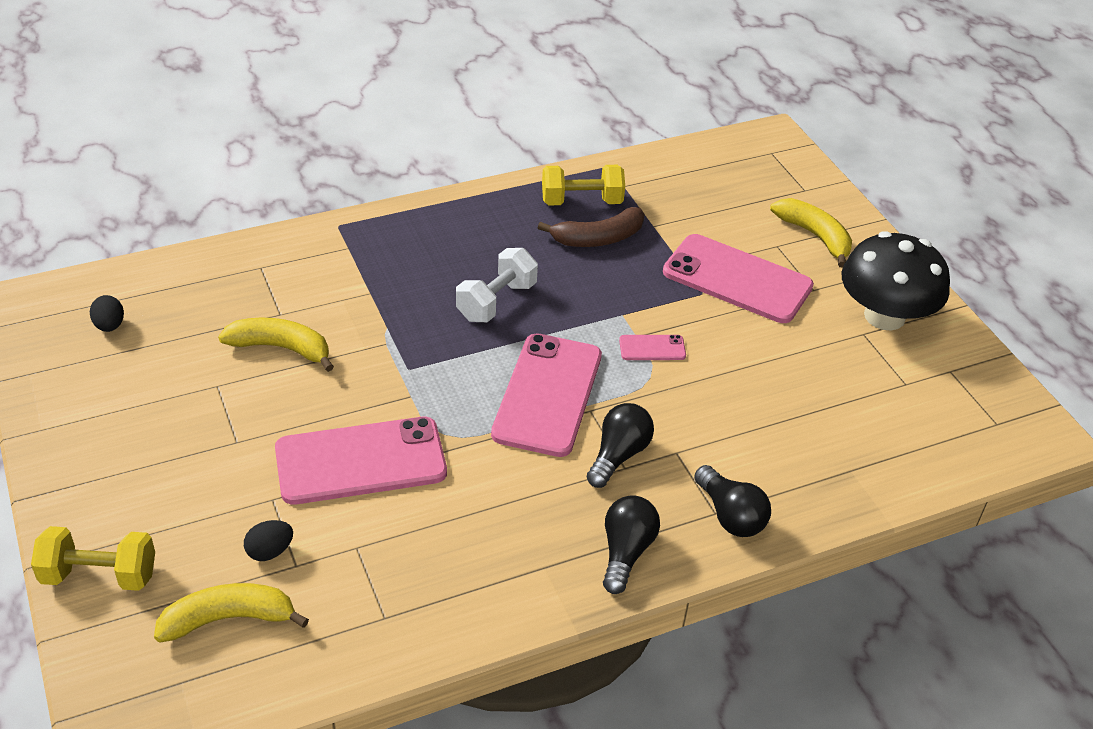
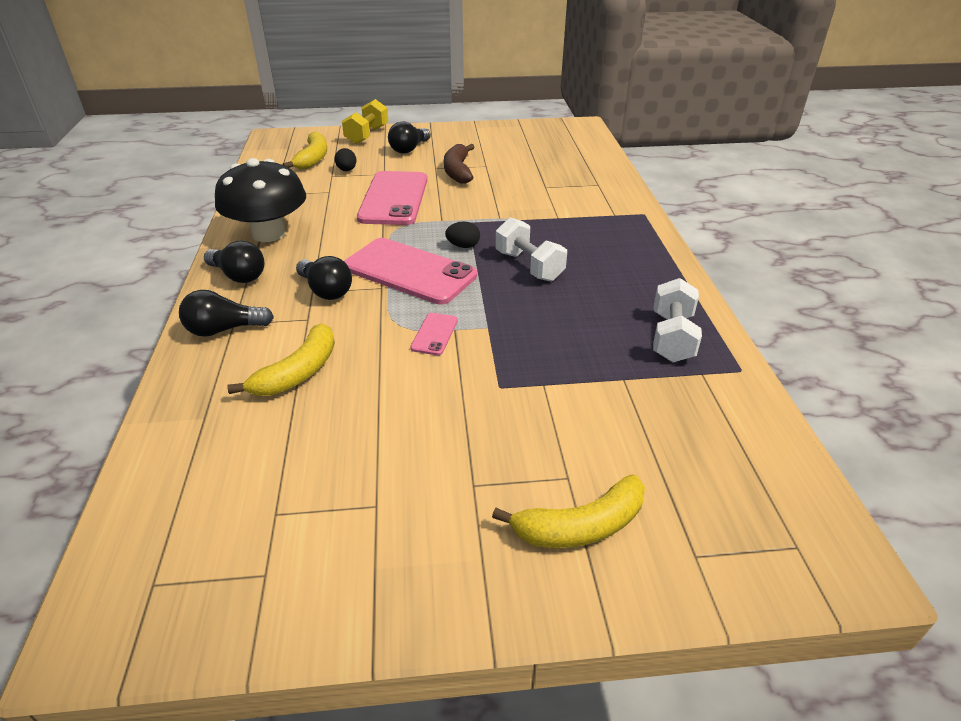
camera: 110 degrees right, 5 degrees down
black egg [90,295,124,332] -> black egg moved to [445,221,480,248]
yellow banana [218,318,334,372] -> yellow banana moved to [227,324,335,396]
brown banana [538,207,644,247] -> brown banana moved to [444,144,475,184]
yellow dumbbell [542,165,625,205] -> white dumbbell [653,278,702,362]
pink phone [663,234,814,323] -> none
black mushroom [842,231,950,331] -> black mushroom moved to [215,158,306,242]
none -> black light bulb [388,121,431,154]

